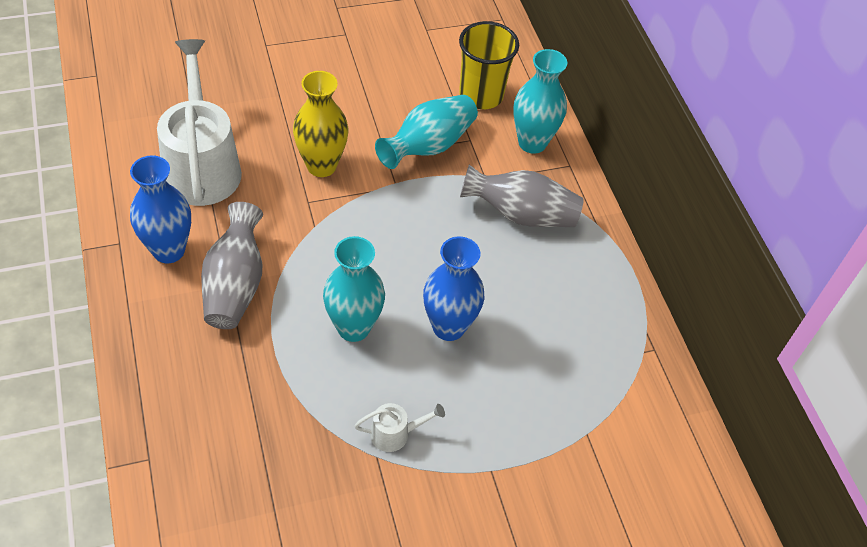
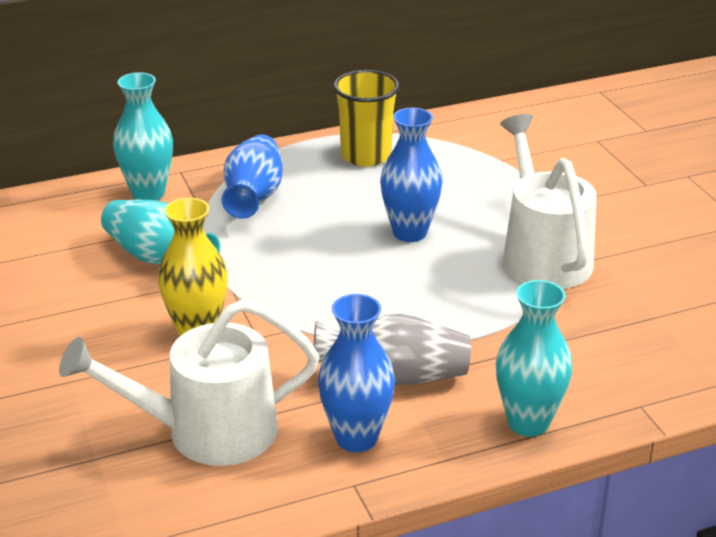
camera: 90 degrees left, 20 degrees down
turquoise vase [323,236,385,342] -> turquoise vase moved to [496,280,572,437]
white watering can [354,403,445,452] -> white watering can [500,114,597,289], size x2.38
yellow cup [459,21,519,109] -> yellow cup moved to [333,70,399,167]
grey vase [460,165,584,227] -> blue vase [222,134,283,219]

